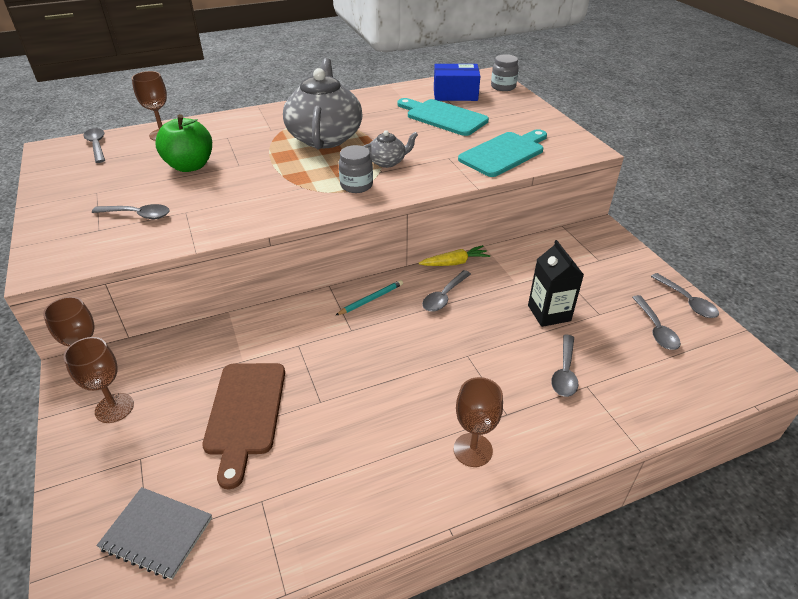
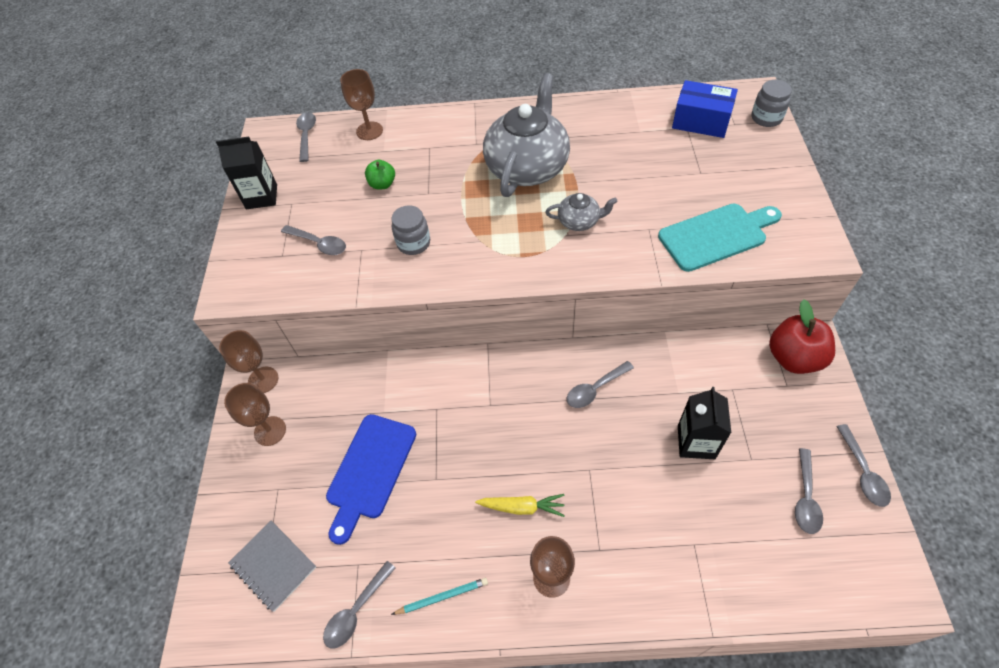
camera: 25 degrees right, 15 degrees up
green apple [155,114,212,172] -> green apple [365,160,395,190], size x0.55
brown cutting board [202,363,285,490] -> blue cutting board [326,414,416,545]
turquoise pencil [335,280,403,316] -> turquoise pencil moved to [391,578,488,615]
grey jar [339,145,373,193] -> grey jar moved to [391,205,430,255]
turquoise cutting board [397,98,489,136] -> none
yellow carrot [419,245,490,266] -> yellow carrot moved to [475,494,565,517]
grey spoon [551,335,578,397] -> grey spoon moved to [323,561,396,648]
none -> black carton [216,136,277,209]
none -> red apple [769,299,835,374]

